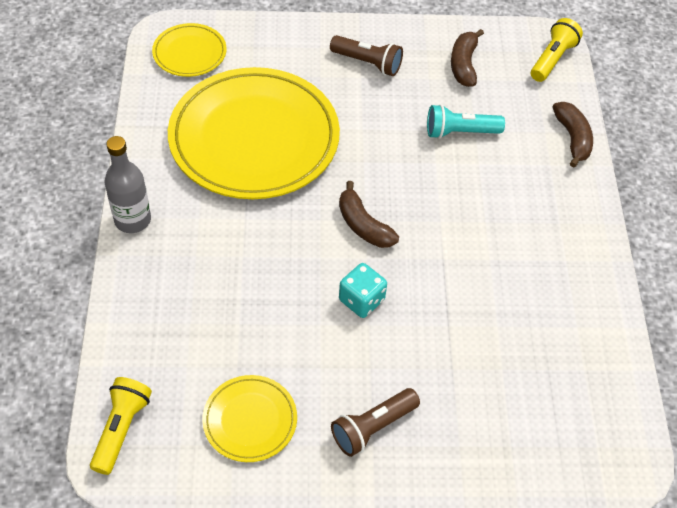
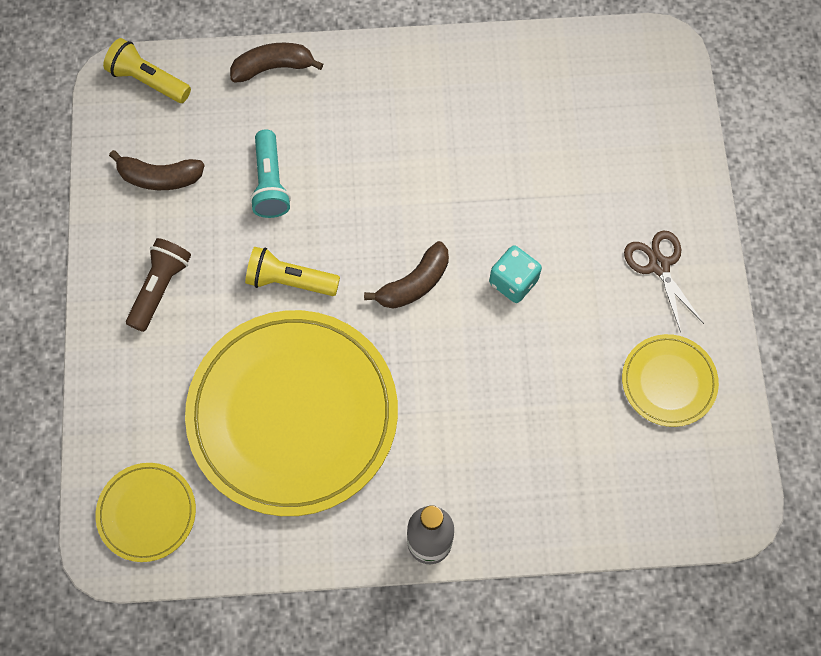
camera: 90 degrees left, 15 degrees up
yellow flashlight [90,377,152,475] -> yellow flashlight moved to [245,246,340,296]
brown flashlight [331,388,420,457] -> brown scissors [624,231,704,333]

